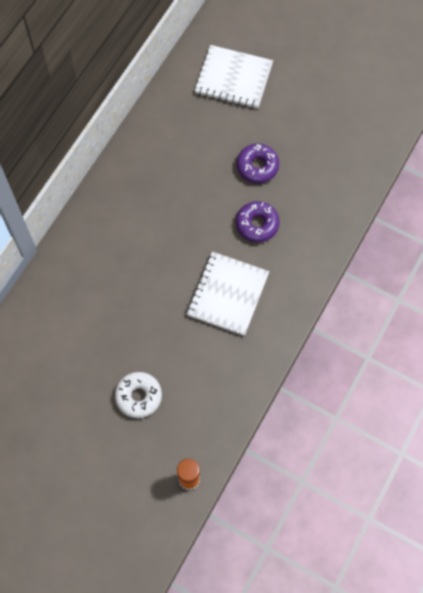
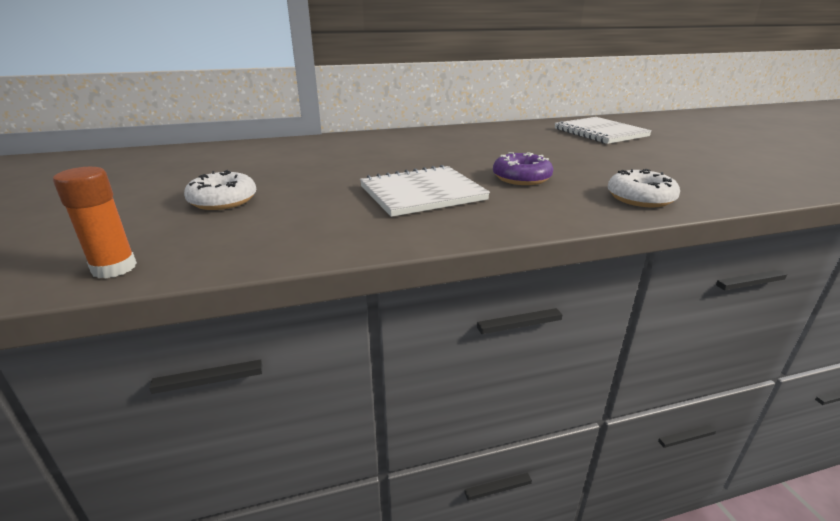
camera: 45 degrees right, 40 degrees down
purple donut [237,144,279,183] -> none
none -> white donut [608,169,680,207]

